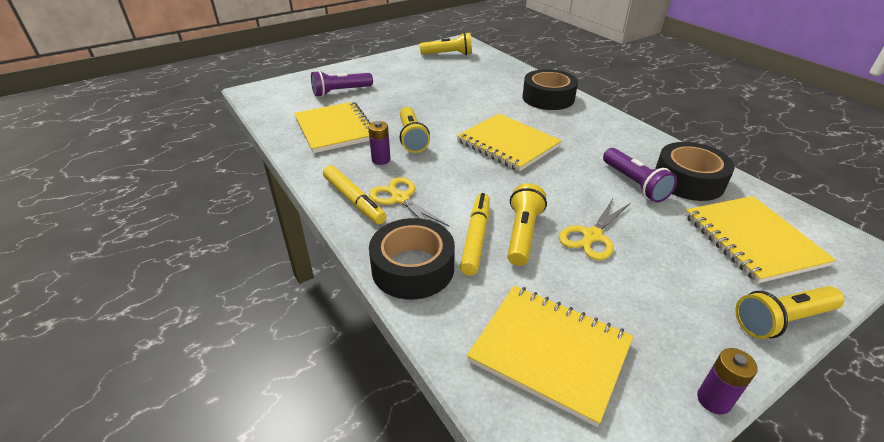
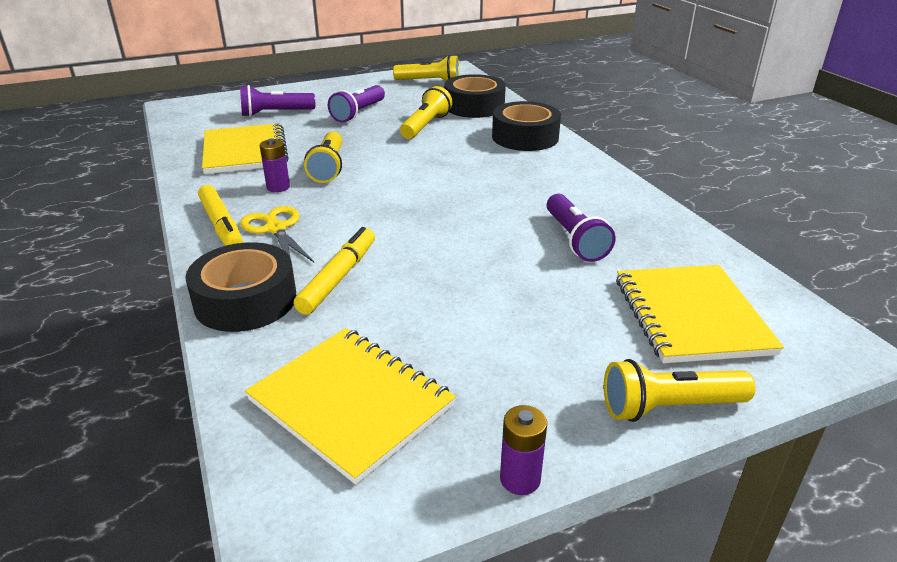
camera: 10 degrees right, 5 degrees down
yellow notebook [457,114,562,171] -> none
yellow flashlight [507,183,547,266] -> yellow flashlight moved to [400,86,453,139]
yellow scissors [559,199,630,260] -> none
black tape [655,142,735,201] -> black tape moved to [444,74,506,118]
none -> purple flashlight [328,85,385,123]

